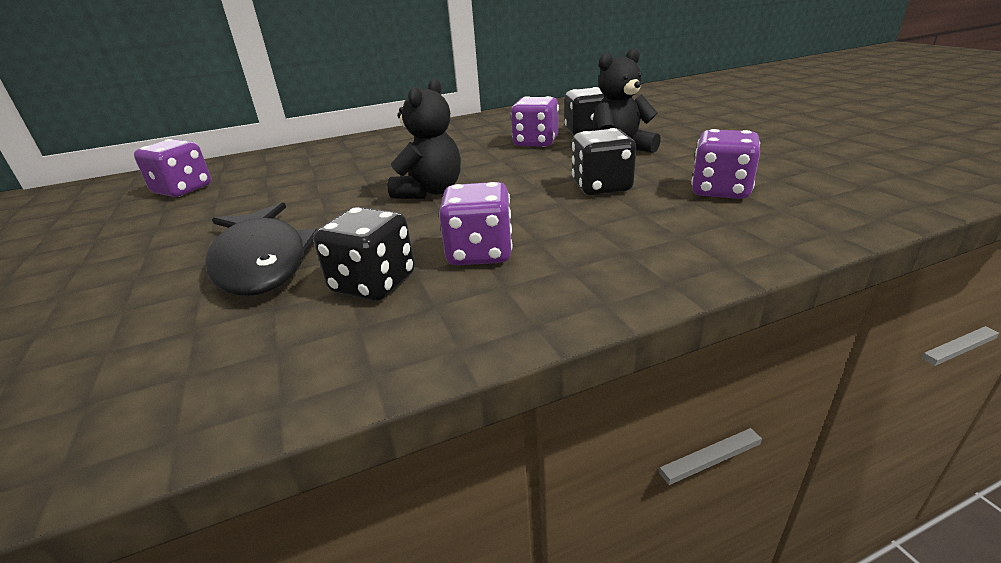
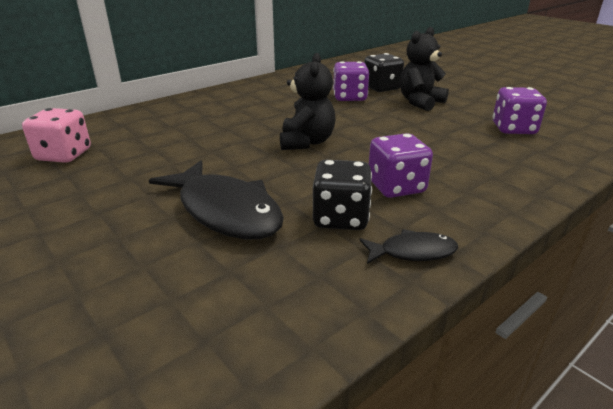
camera: 20 degrees left, 0 degrees up
purple dice [134,139,211,197] -> pink dice [22,108,91,163]
black dice [572,128,636,195] -> none
none -> black fish [359,229,458,264]

